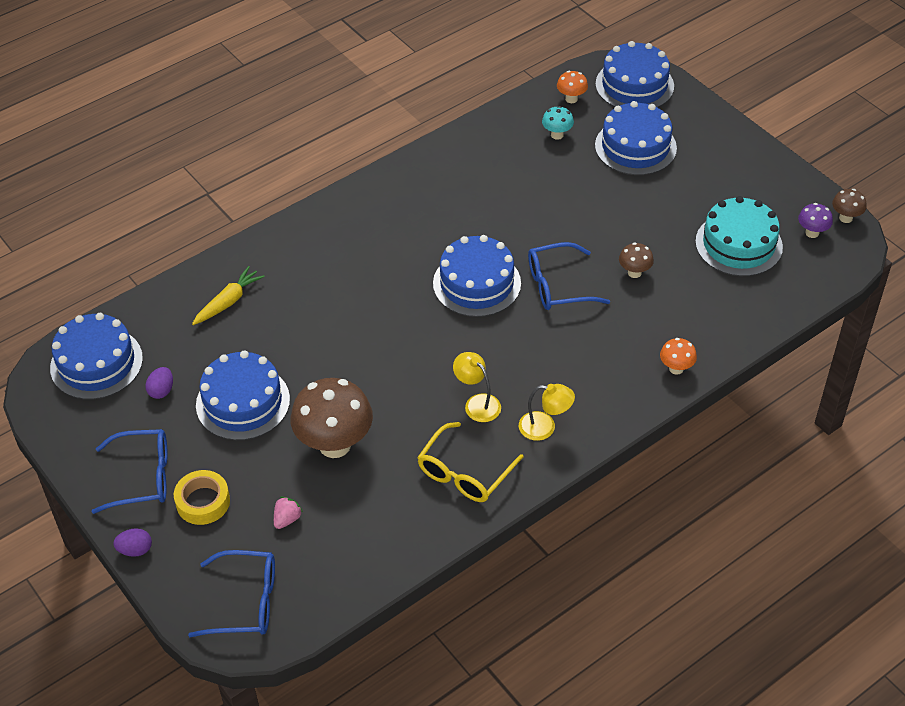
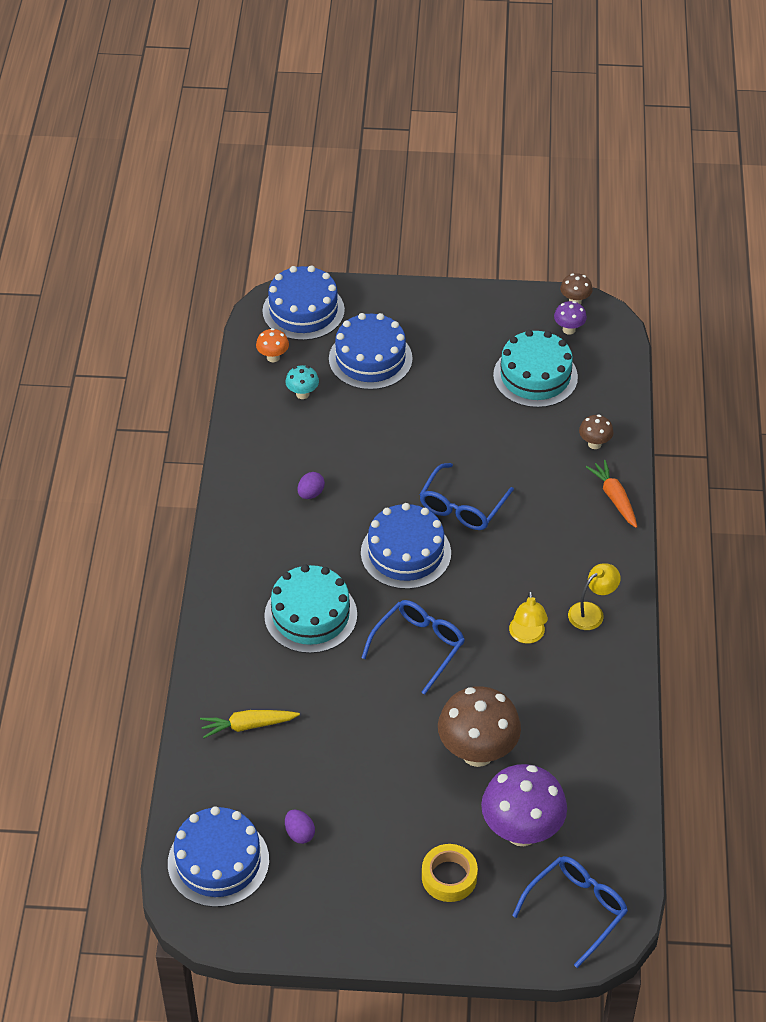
camera: 50 degrees left, 0 degrees up
blue glasses [92,429,168,514] -> blue glasses moved to [361,600,465,695]
purple egg [113,528,152,557] -> purple egg moved to [297,472,325,499]
yellow carrot [192,266,264,325] -> yellow carrot turned 90 degrees counterclockwise [200,710,300,738]
blue cake [196,350,290,440] -> none
pink strawberry [274,497,303,529] -> purple mushroom [481,764,567,846]
yellow glasses [417,422,524,502] -> none
yellow lamp [453,352,501,422] -> yellow lamp turned 90 degrees counterclockwise [509,591,548,644]
brown mushroom [619,243,654,278] -> brown mushroom moved to [579,415,613,449]
orange mushroom [660,338,697,375] -> orange carrot [586,460,637,528]
none -> turquoise cake [264,564,357,653]

